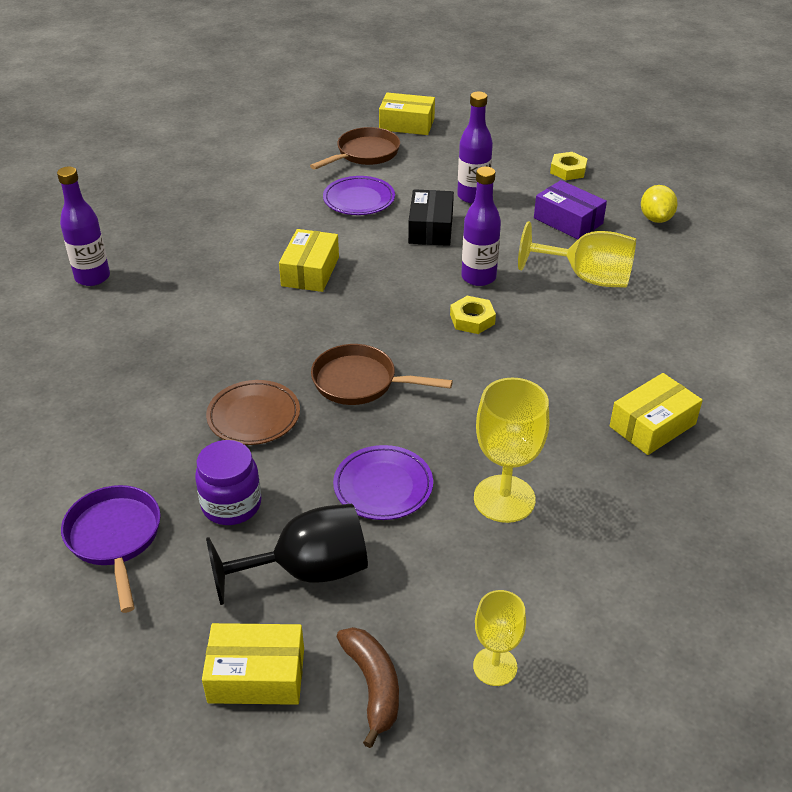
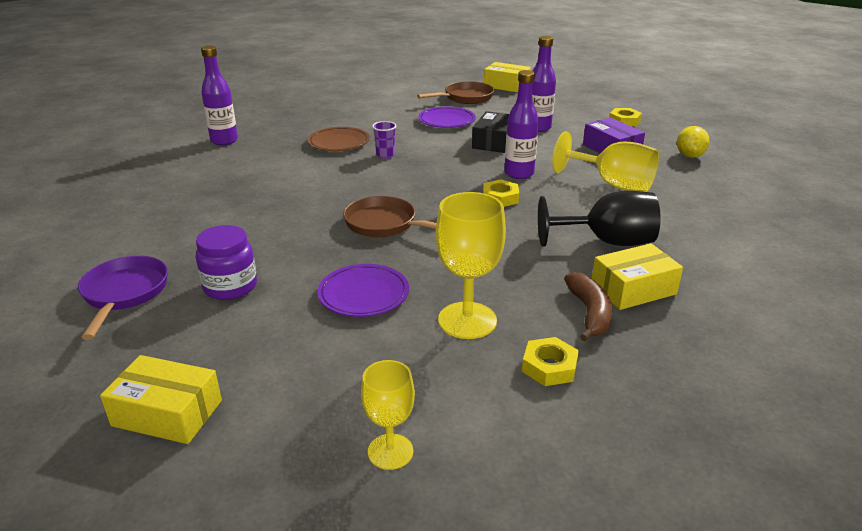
camera: 15 degrees right, 10 degrees down
brown plate [206,380,300,445] -> brown plate moved to [308,127,370,151]
black goblet [206,504,368,605] -> black goblet moved to [538,191,660,247]
yellow box [279,229,339,292] -> purple cup [372,121,396,159]
brown banana [337,627,399,748] -> brown banana moved to [564,272,612,341]
none -> yellow nut [522,337,579,386]

